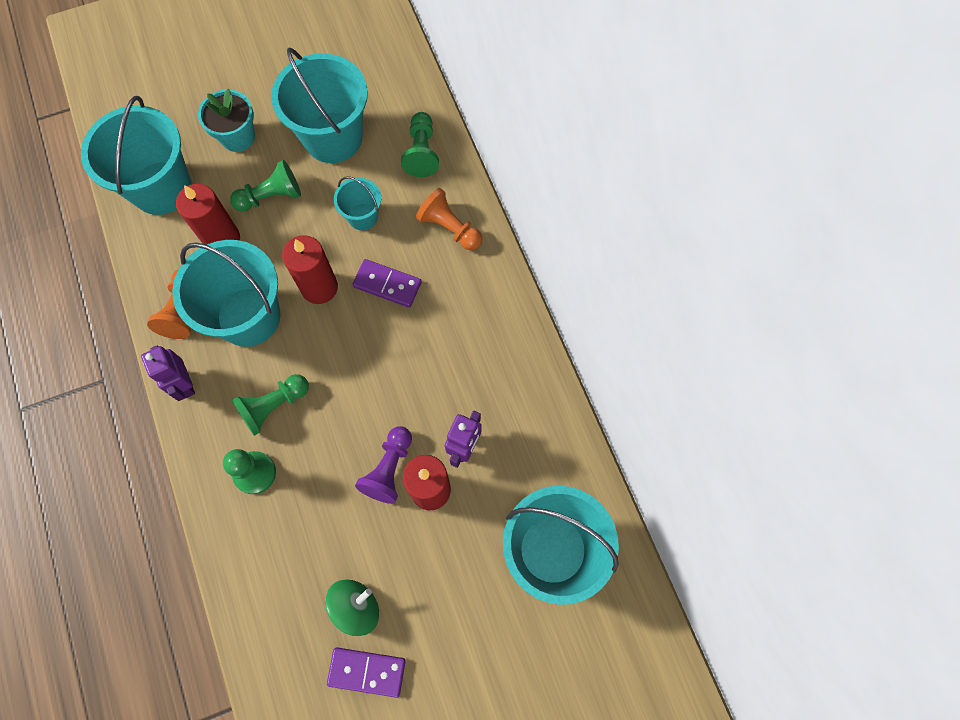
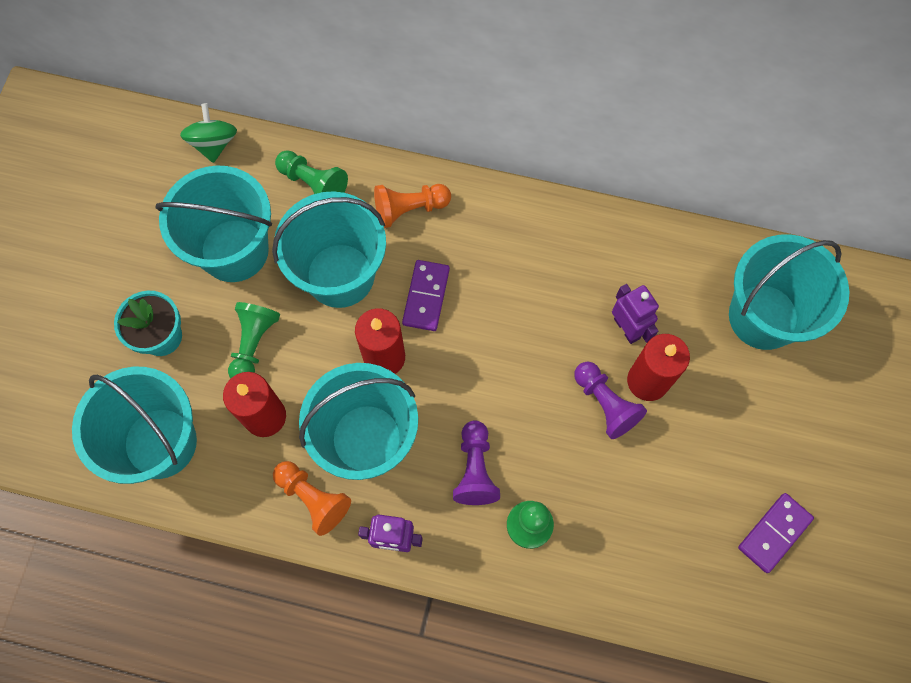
camera: 55 degrees left, 0 degrees up
green pawn [232,374,309,436] -> purple pawn [453,421,500,505]
green spinning top [325,580,379,636] -> green spinning top moved to [180,103,237,163]
turquoise bucket [334,176,381,230] -> turquoise bucket [272,191,386,308], size x2.00
purple domino [352,259,422,308] -> purple domino turned 45 degrees counterclockwise [402,260,450,331]

